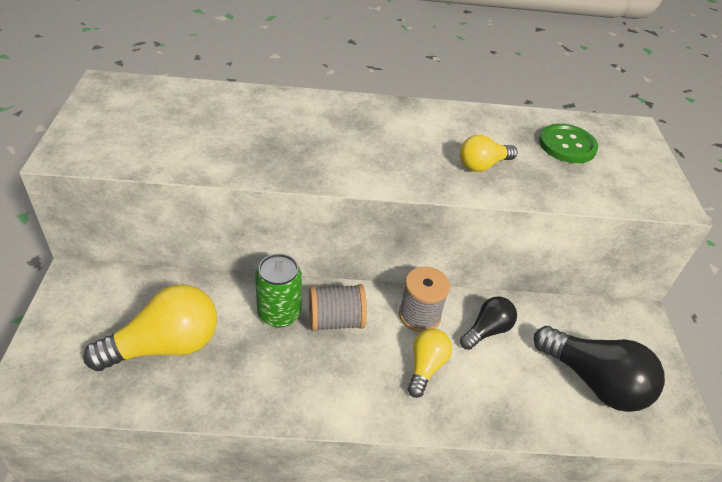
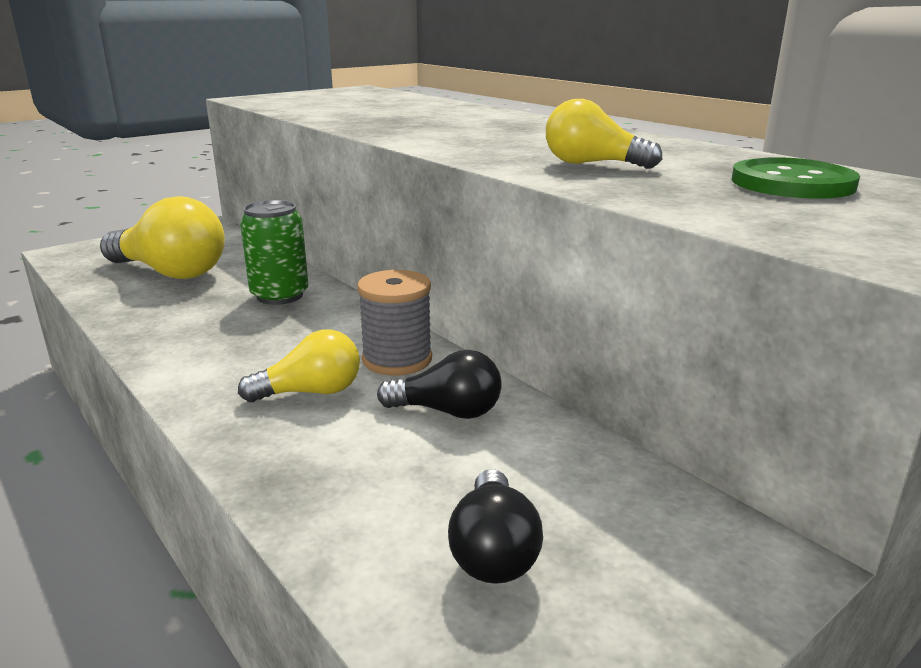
camera: 55 degrees right, 20 degrees down
grey spool [309,284,367,331] -> none
black light bulb [534,326,665,412] -> black light bulb [448,469,543,584], size x0.57

